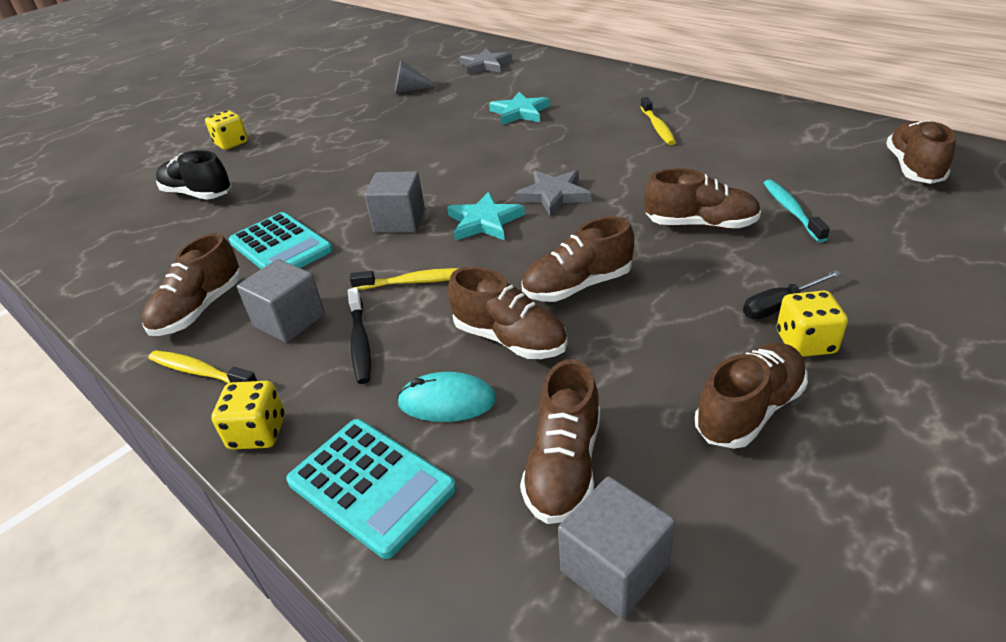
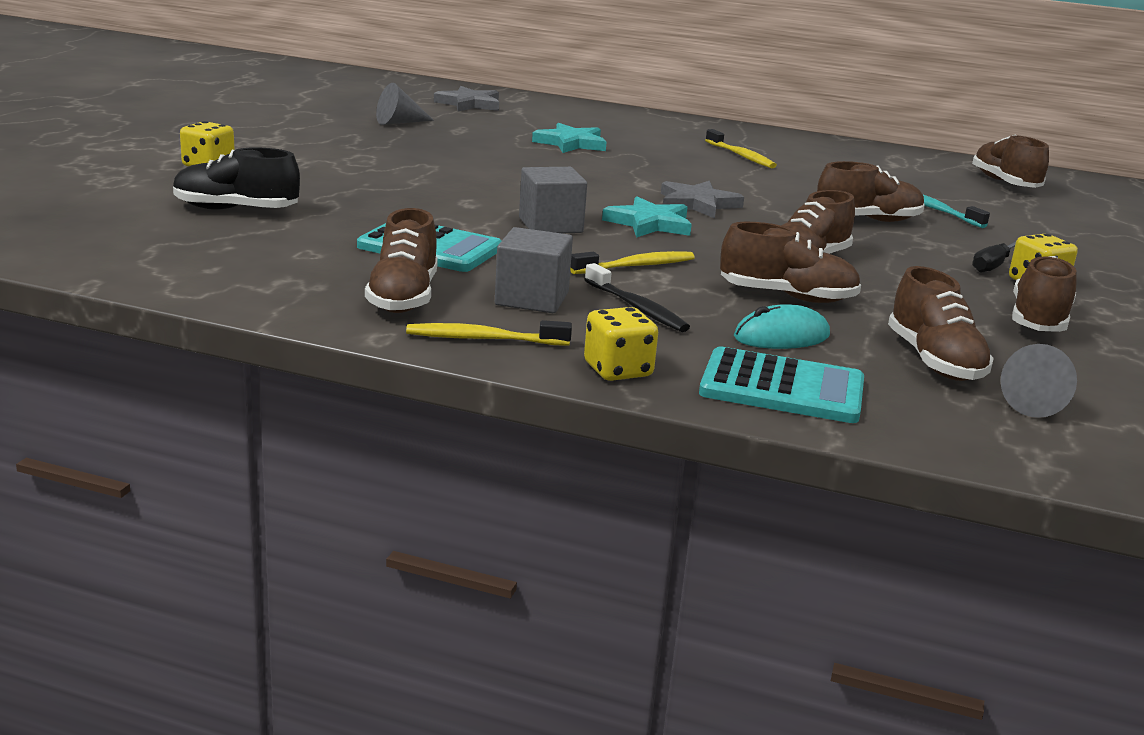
camera: 30 degrees left, 15 degrees down
grey cube [558,476,675,619] -> grey cone [1000,344,1077,418]

